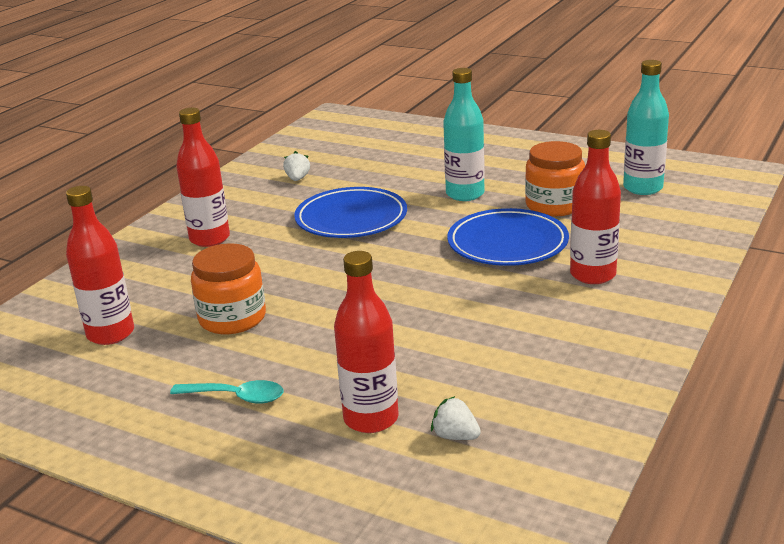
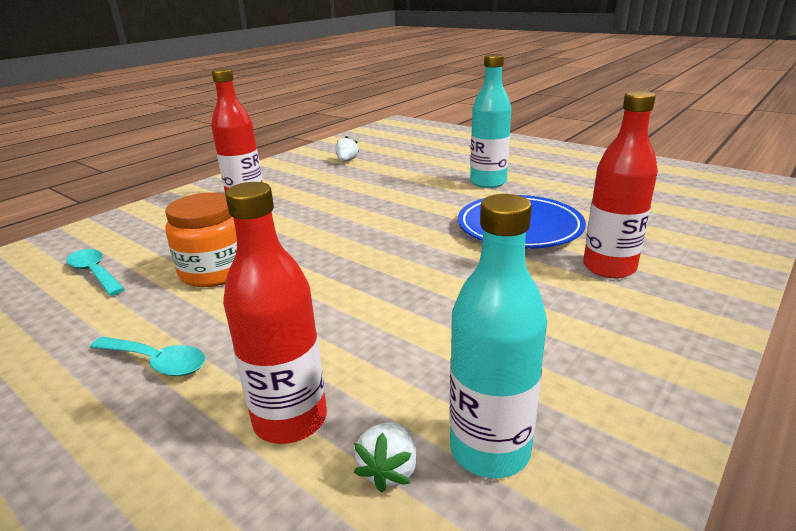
camera: 10 degrees right, 0 degrees up
red bottle [66,186,134,345] -> turquoise spoon [66,249,125,296]
blue plate [294,187,407,238] -> none
white strawberry [431,396,481,440] -> white strawberry turned 120 degrees counterclockwise [354,422,417,493]
orange jar [525,141,585,217] -> none
turquoise bottle [623,60,669,195] -> turquoise bottle moved to [449,194,547,478]

